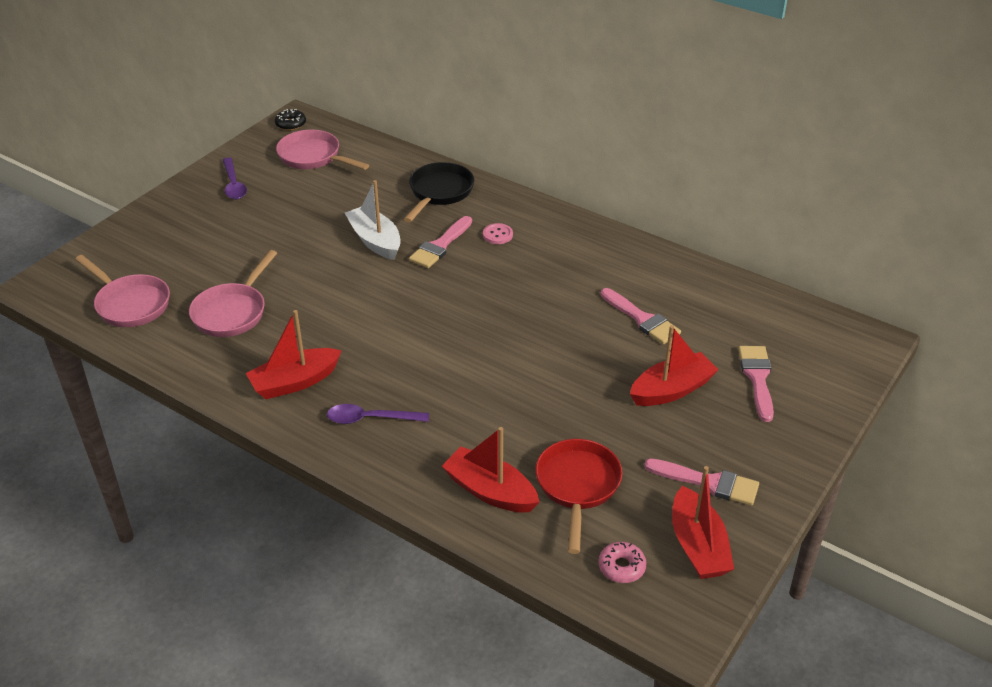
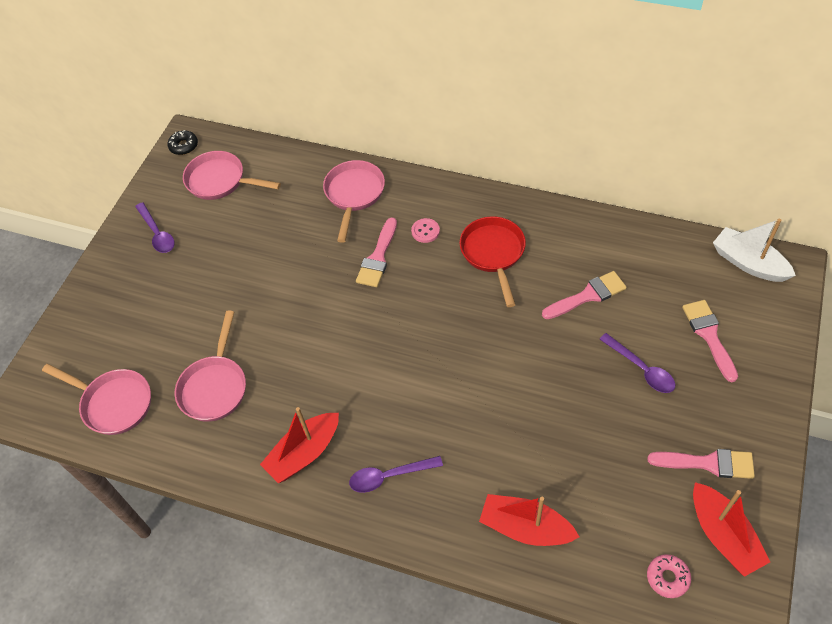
camera: 10 degrees left, 15 degrees up
white boat [345,180,401,260] -> white boat moved to [713,219,796,282]
black pan [404,162,474,223] -> pink pan [323,160,385,243]
red pan [535,439,623,554] -> red pan moved to [459,216,526,307]
pink brush [601,288,681,344] -> pink brush turned 60 degrees counterclockwise [542,271,627,319]
red boat [630,325,719,406] -> purple spoon [600,333,675,393]

